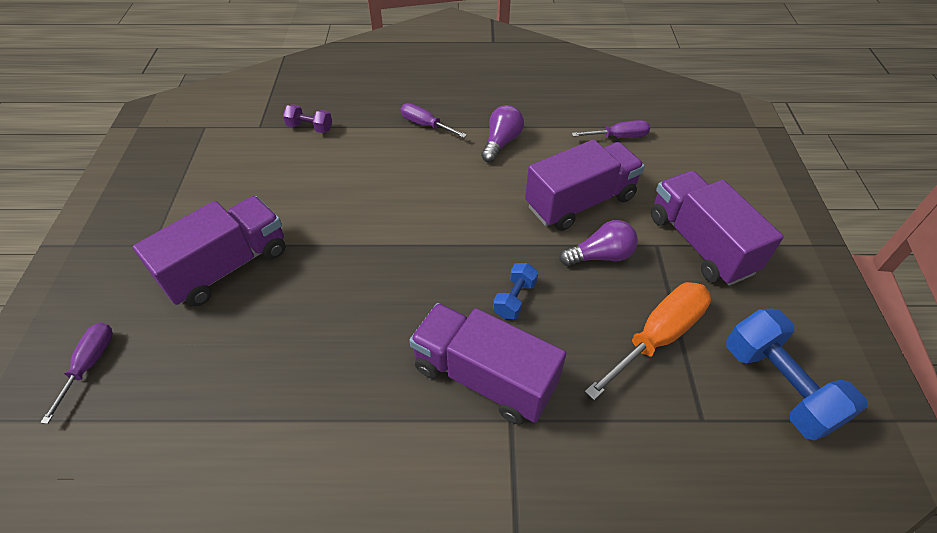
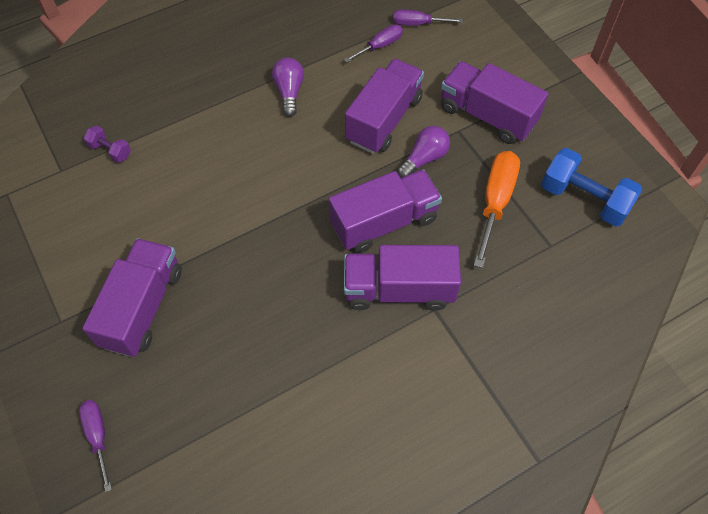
camera: 30 degrees left, 10 degrees up
purple dumbbell [283,104,332,133] -> purple dumbbell turned 45 degrees clockwise [84,126,131,163]
purple screwdriver [401,103,467,138] -> purple screwdriver moved to [393,9,463,26]
blue dumbbell [493,263,538,319] -> purple truck [329,169,442,253]

